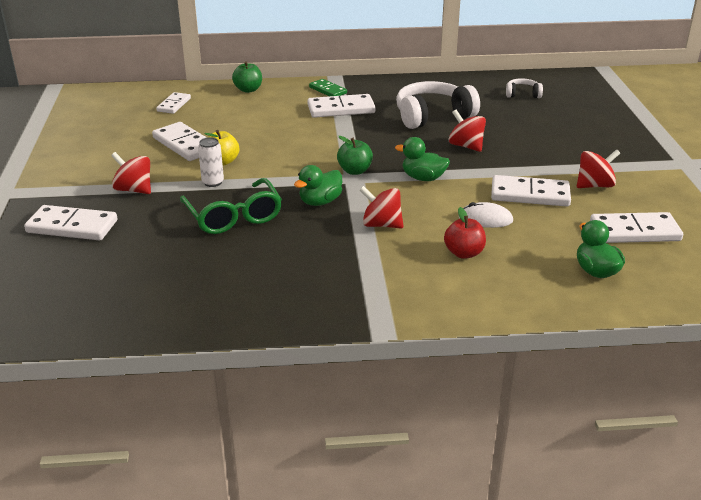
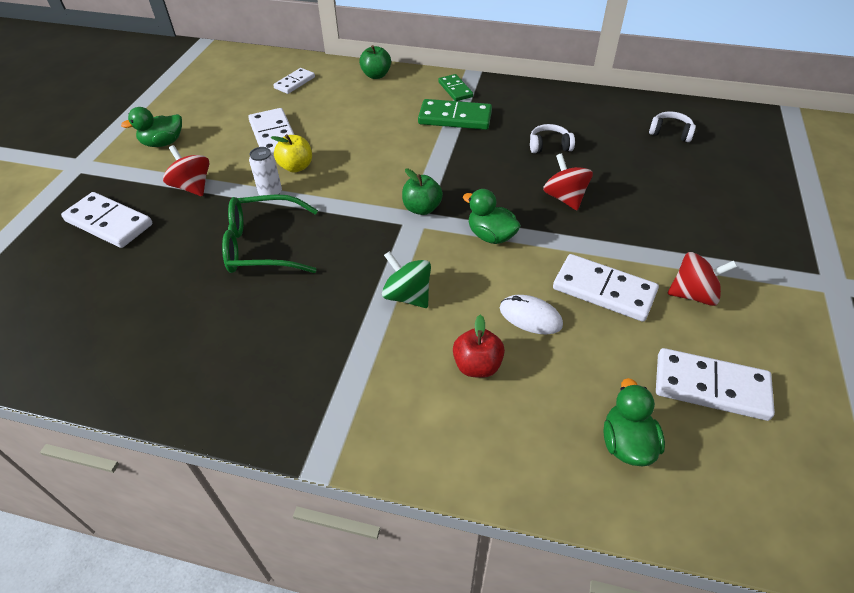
camera: 20 degrees right, 15 degrees up
green glasses [180,178,282,234] -> green glasses turned 90 degrees clockwise [222,194,318,273]
green duck [294,165,342,206] -> green duck moved to [121,107,182,147]
white domino [308,94,376,118] -> green domino [418,99,492,130]
red spinning top [359,186,404,228] -> green spinning top [382,251,431,308]
white headphones [396,81,480,129] -> white headphones [530,124,575,153], size x0.49

